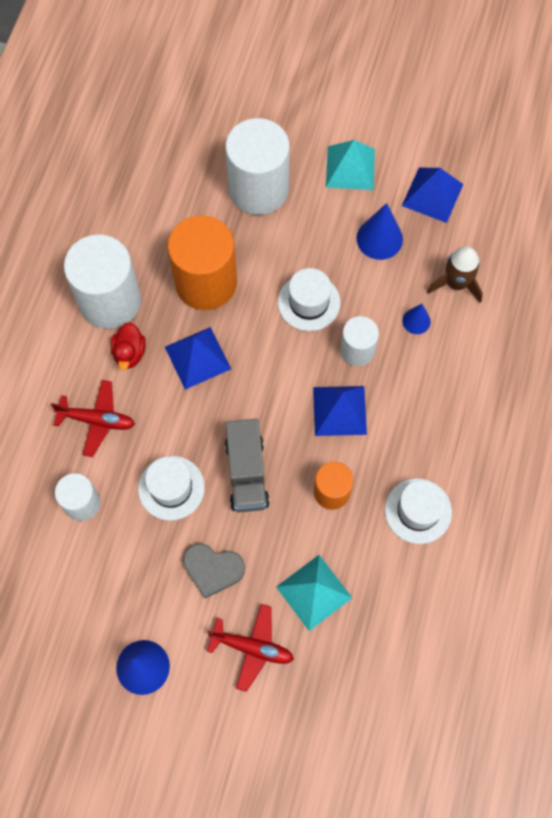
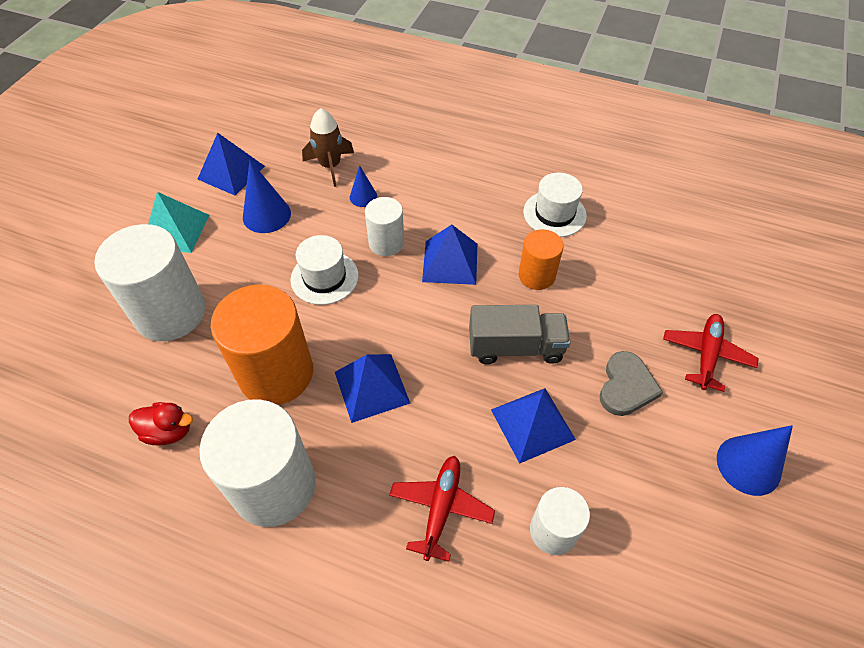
camera: 85 degrees left, 15 degrees down
red duck [111,322,146,370] -> red duck moved to [129,402,193,446]
white hat [138,456,205,521] -> blue pyramid [491,388,576,464]
turquoise pyramid [276,555,352,631] -> none

